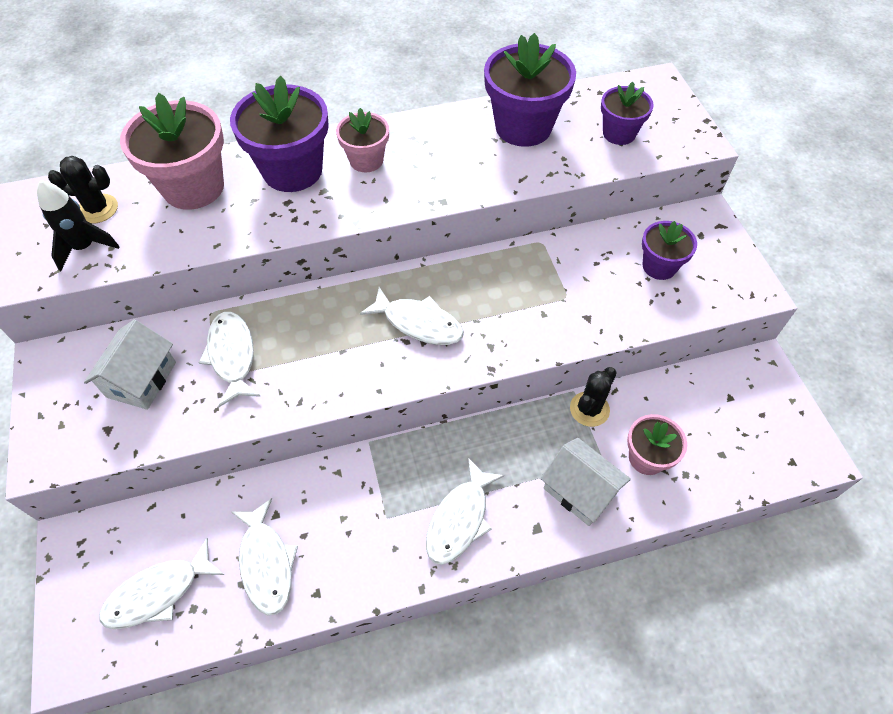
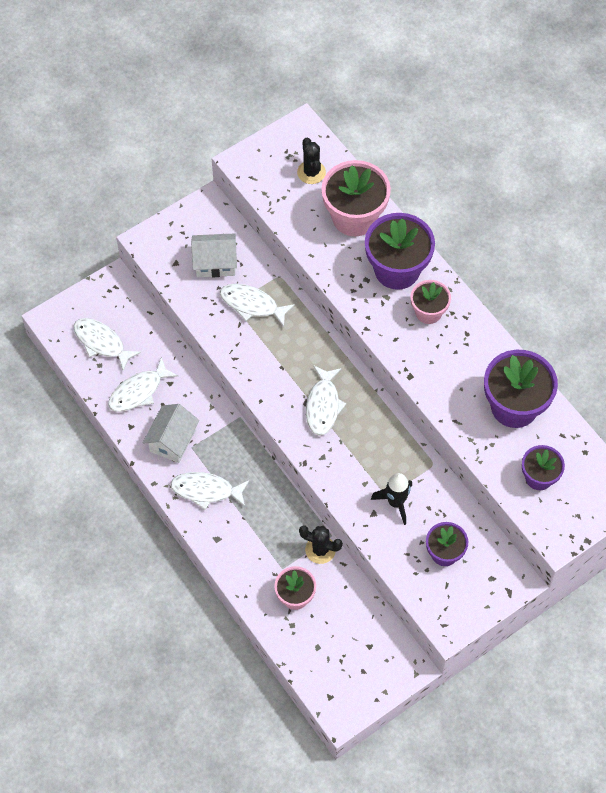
camera: 70 degrees right, 5 degrees up
black rocket [37,180,120,271] -> black rocket moved to [371,473,412,525]
white fish [199,312,261,407] -> white fish turned 120 degrees counterclockwise [220,284,295,327]
white house [540,438,631,526] -> white house moved to [143,404,199,463]

